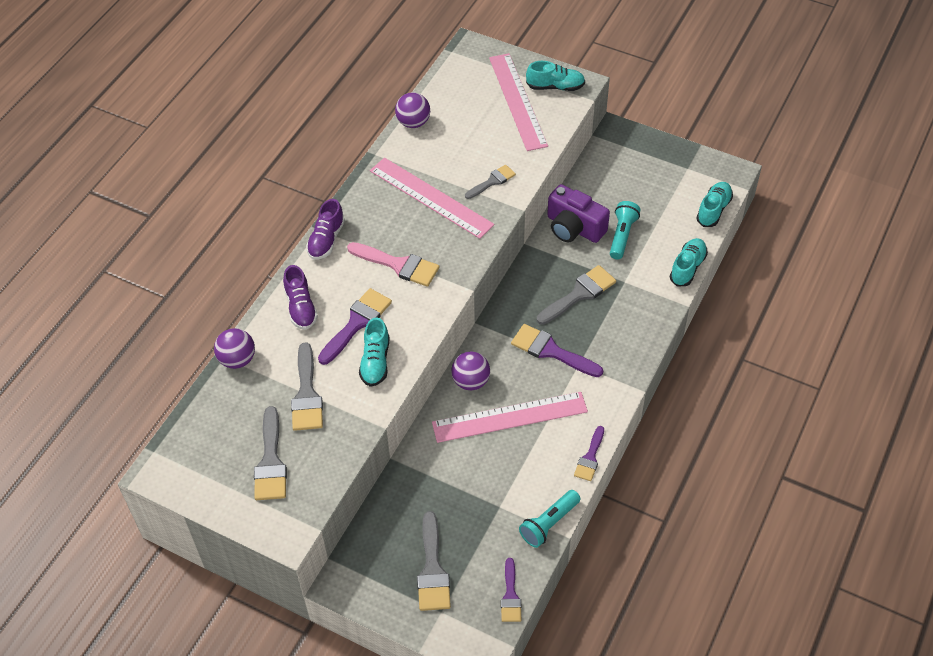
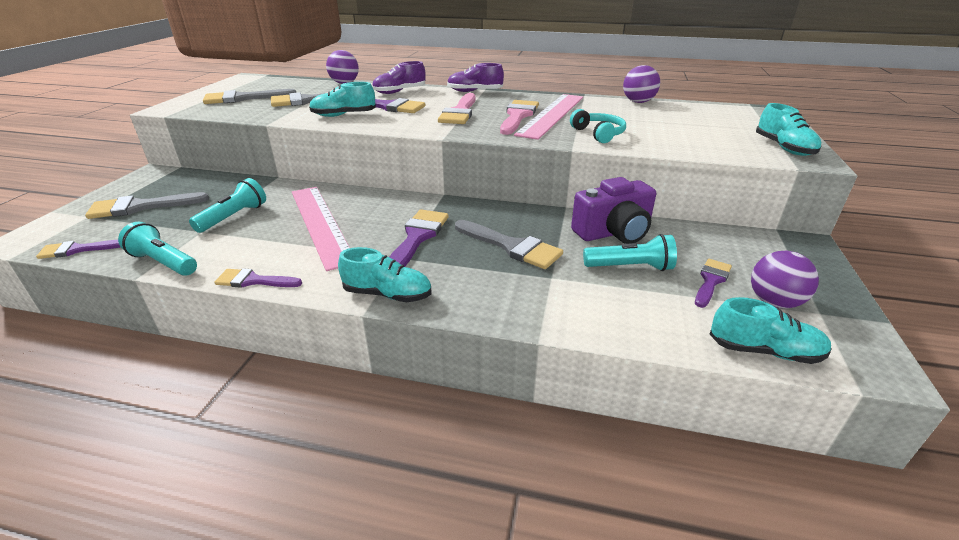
camera: 75 degrees right, 20 degrees down
purple ball [451,352,490,390] -> purple ball moved to [751,251,819,308]
grey brush [465,165,516,199] -> turquoise headphones [570,109,626,143]
pink ruler [489,53,548,151] -> none
purple camera [547,184,610,243] -> purple camera turned 135 degrees counterclockwise [571,177,656,244]
turquoise shoe [670,238,708,286] -> turquoise shoe moved to [338,247,431,302]
none -> turquoise flashlight [189,178,266,233]
none -> pink brush [500,100,539,135]
none -> purple brush [695,259,732,308]

